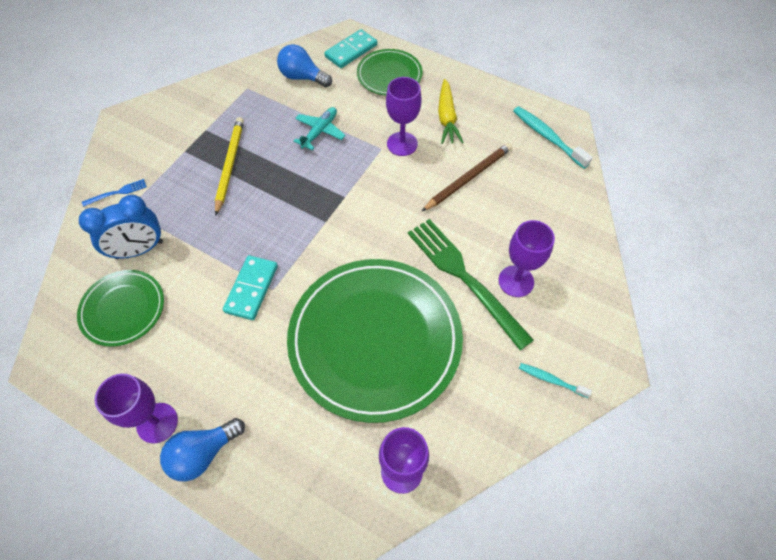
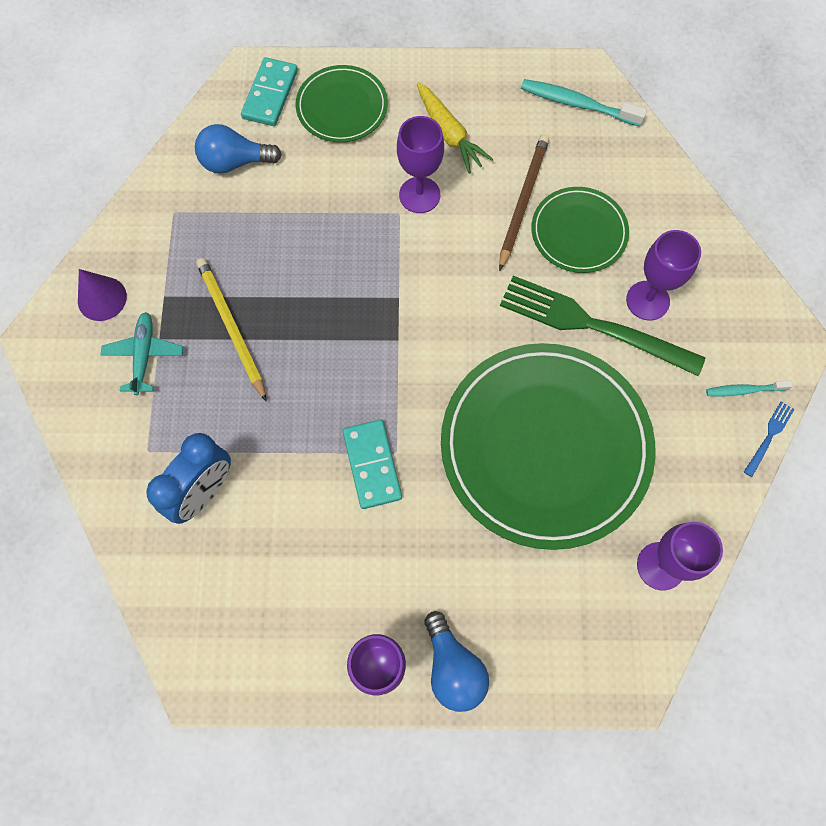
camera: 30 degrees left, 10 degrees up
green plate [77,270,164,347] -> green plate moved to [531,187,629,273]
blue fork [82,179,147,207] -> blue fork moved to [744,402,795,477]
blue light bulb [160,418,245,482] -> blue light bulb turned 45 degrees counterclockwise [424,611,489,712]
turquoise plane [293,107,346,150] -> turquoise plane moved to [100,312,183,395]
none -> purple cone [78,269,127,321]

